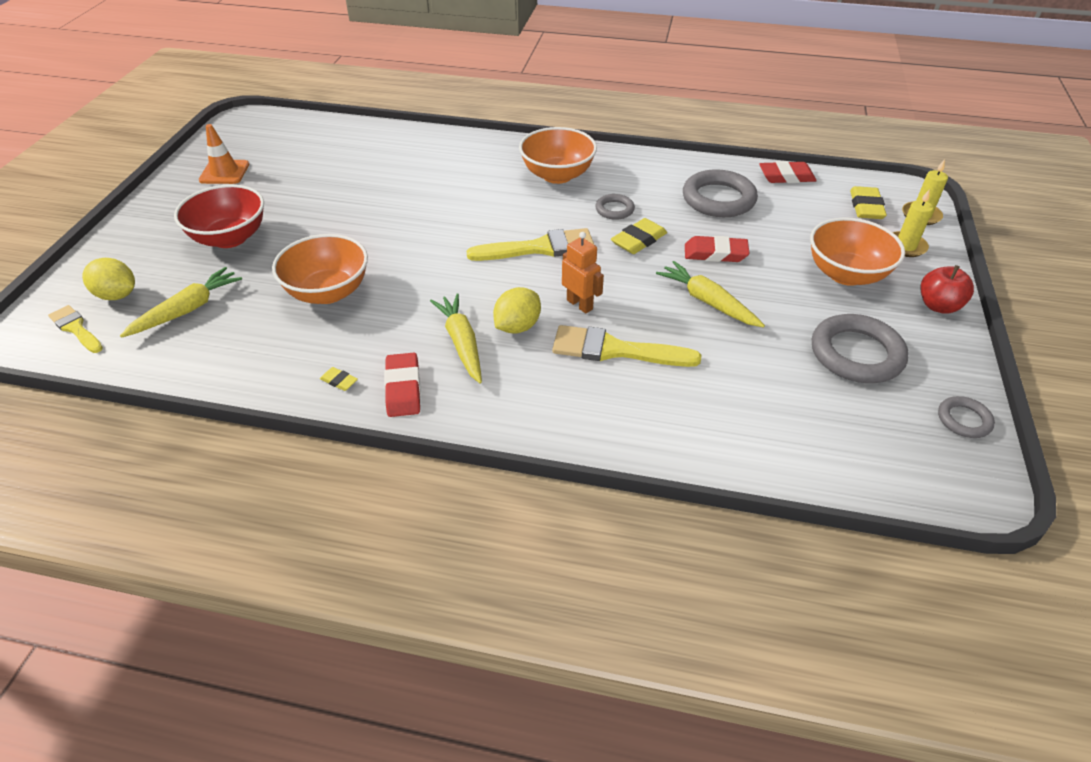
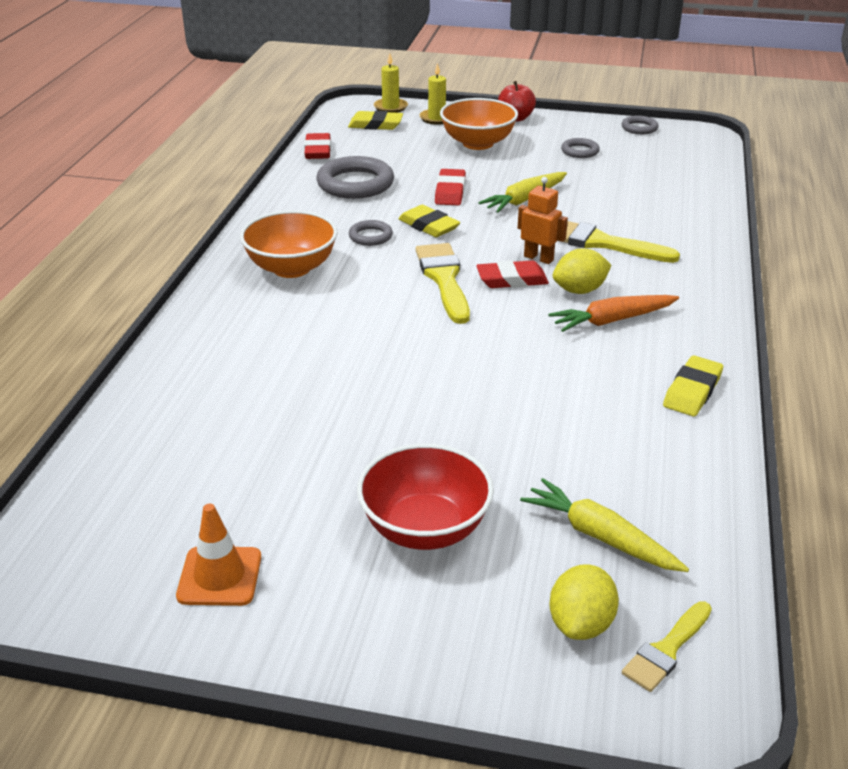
camera: 90 degrees left, 10 degrees down
orange bowl [272,234,368,304] -> none
yellow eraser [320,367,358,391] -> yellow eraser [663,355,723,416], size x1.90
red eraser [384,353,421,417] -> red eraser moved to [476,260,549,288]
yellow carrot [430,293,482,384] -> orange carrot [548,295,679,332]
yellow lemon [493,287,541,334] -> yellow lemon turned 60 degrees counterclockwise [553,249,611,294]
yellow brush [552,325,701,367] -> yellow brush turned 105 degrees clockwise [563,221,680,263]
orange robot [562,232,604,314] -> orange robot turned 75 degrees clockwise [518,177,568,264]
grey ring [812,314,909,383] -> grey ring [561,138,600,158], size x0.52

